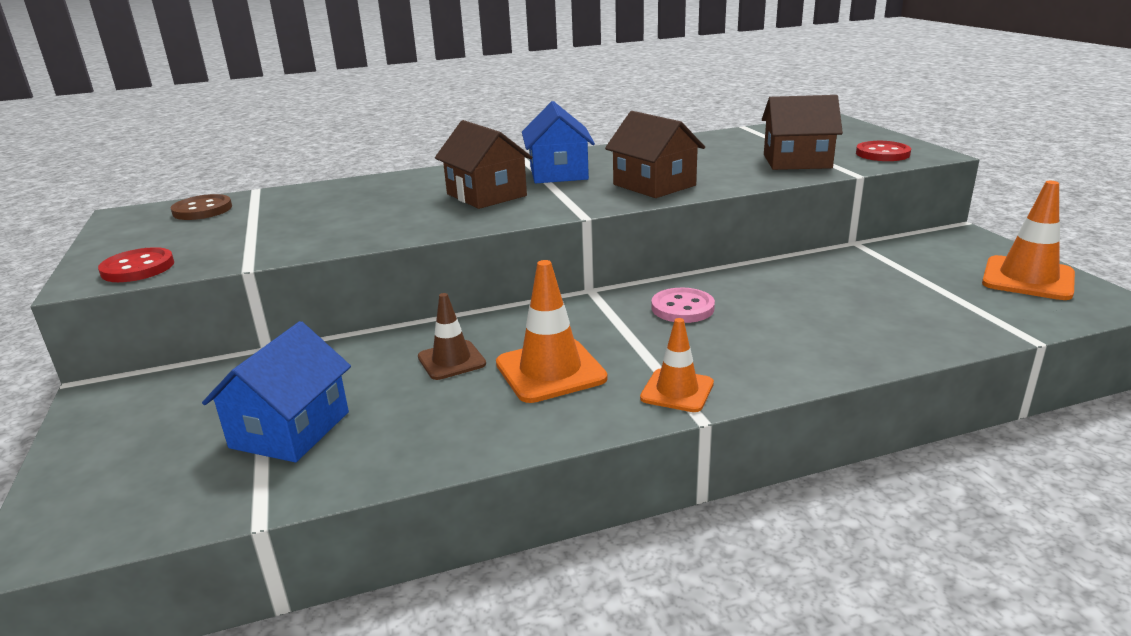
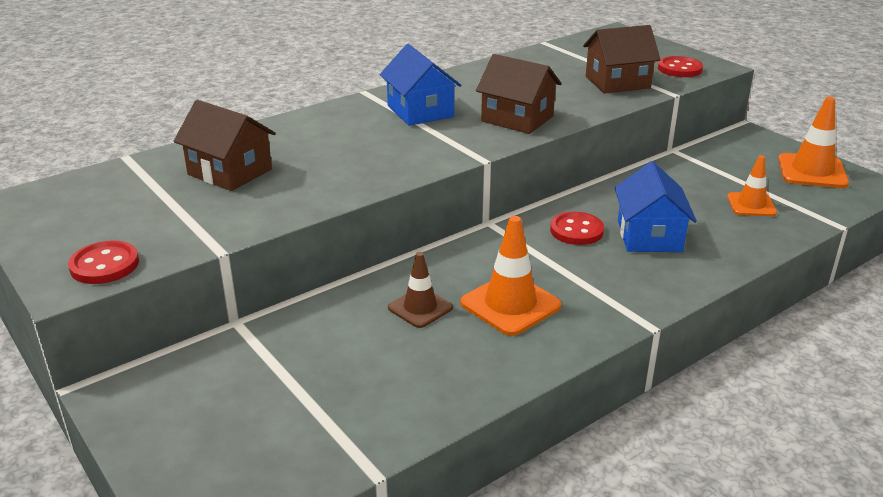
camera: 20 degrees left, 5 degrees up
brown button [171,194,232,220] -> none
blue house [202,321,351,462] -> blue house moved to [614,161,697,252]
brown house [435,120,533,209] -> brown house moved to [174,100,276,191]
orange traffic cone [640,318,714,412] -> orange traffic cone moved to [727,155,777,216]
pink button [651,288,715,323] -> red button [550,212,604,245]

